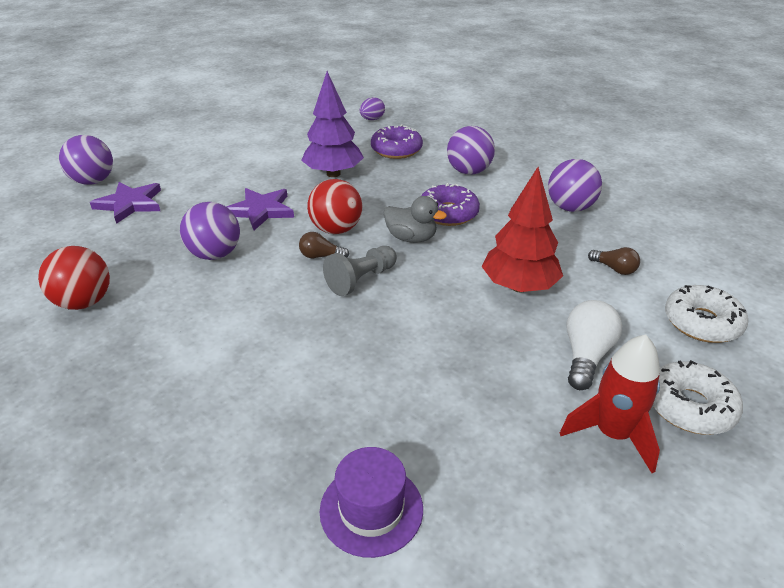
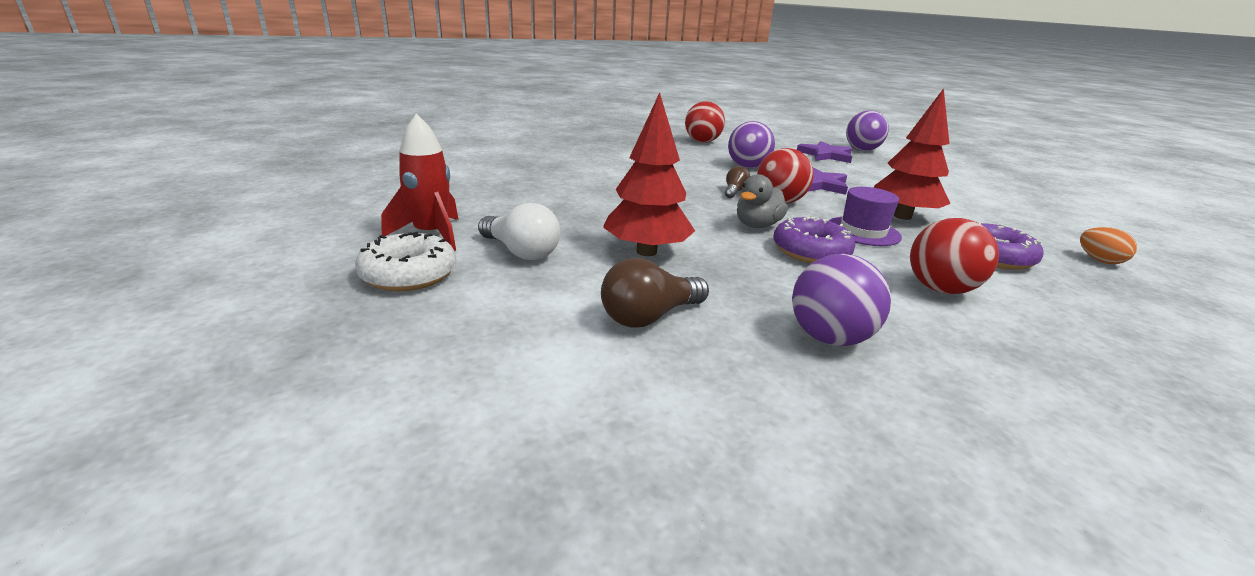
camera: 105 degrees right, 10 degrees down
purple tree [301,71,364,177] -> red tree [873,88,951,220]
purple hat [320,447,423,558] -> purple hat moved to [829,187,902,246]
grey pawn [323,246,397,296] -> none
purple egg [360,97,385,120] -> orange egg [1080,227,1137,264]
purple ball [447,126,495,175] -> red ball [910,218,999,294]
brown light bulb [588,247,640,275] -> brown light bulb [601,258,709,328], size x1.66
white donut [665,285,748,343] -> none

